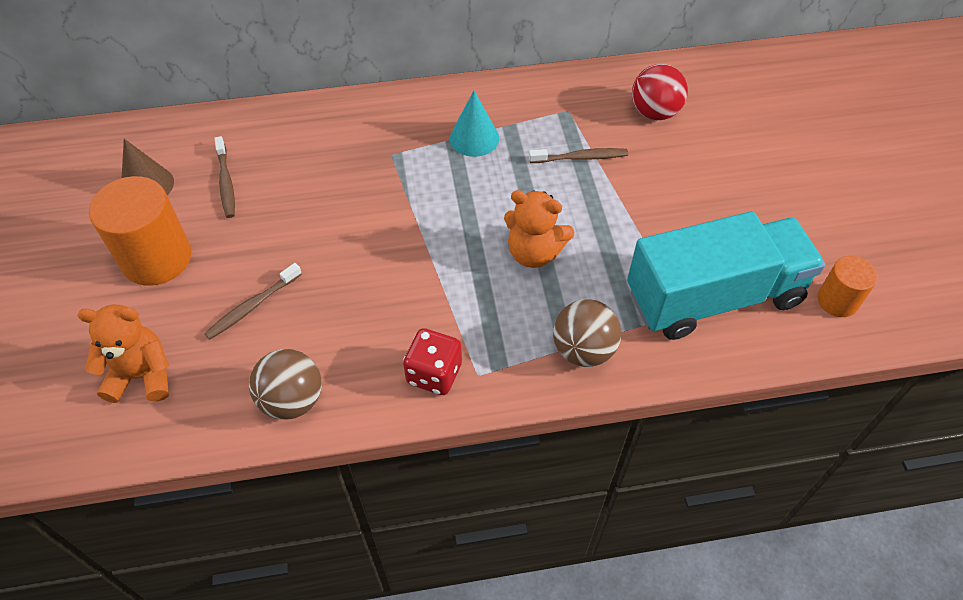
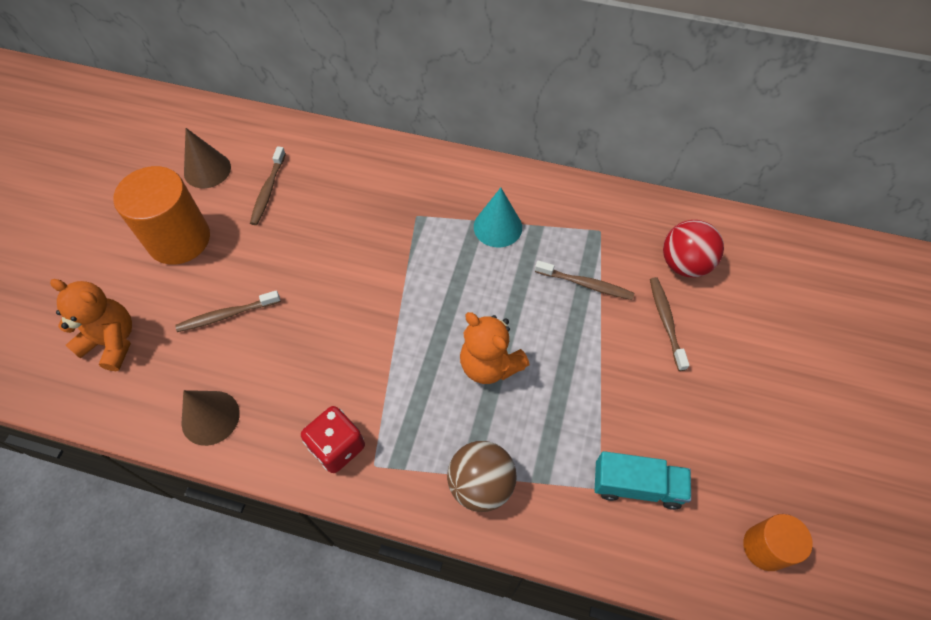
camera: 25 degrees right, 5 degrees up
brown ball [249,349,322,420] -> brown cone [181,390,240,446]
turquoise truck [627,211,825,340] -> turquoise truck [594,451,691,510], size x0.49
none -> brown toothbrush [650,277,690,371]

